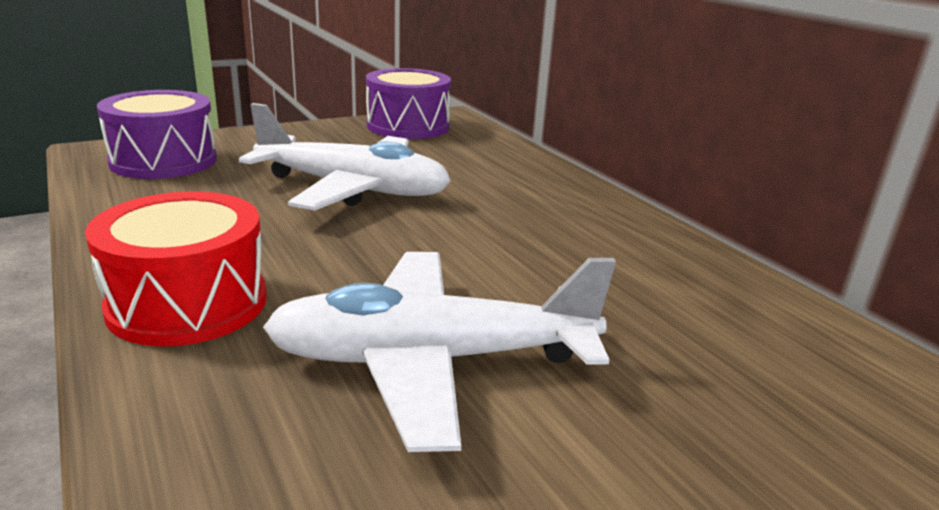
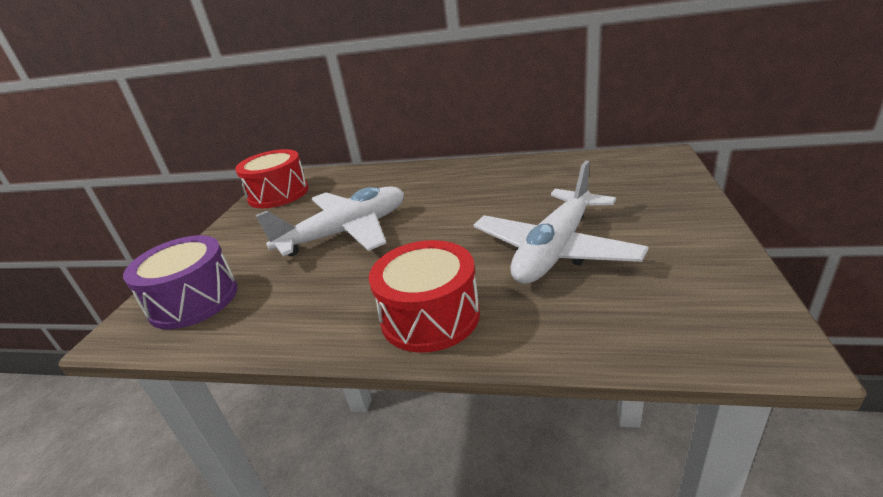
camera: 45 degrees left, 5 degrees up
purple drum [366,68,451,139] -> red drum [235,149,308,208]

